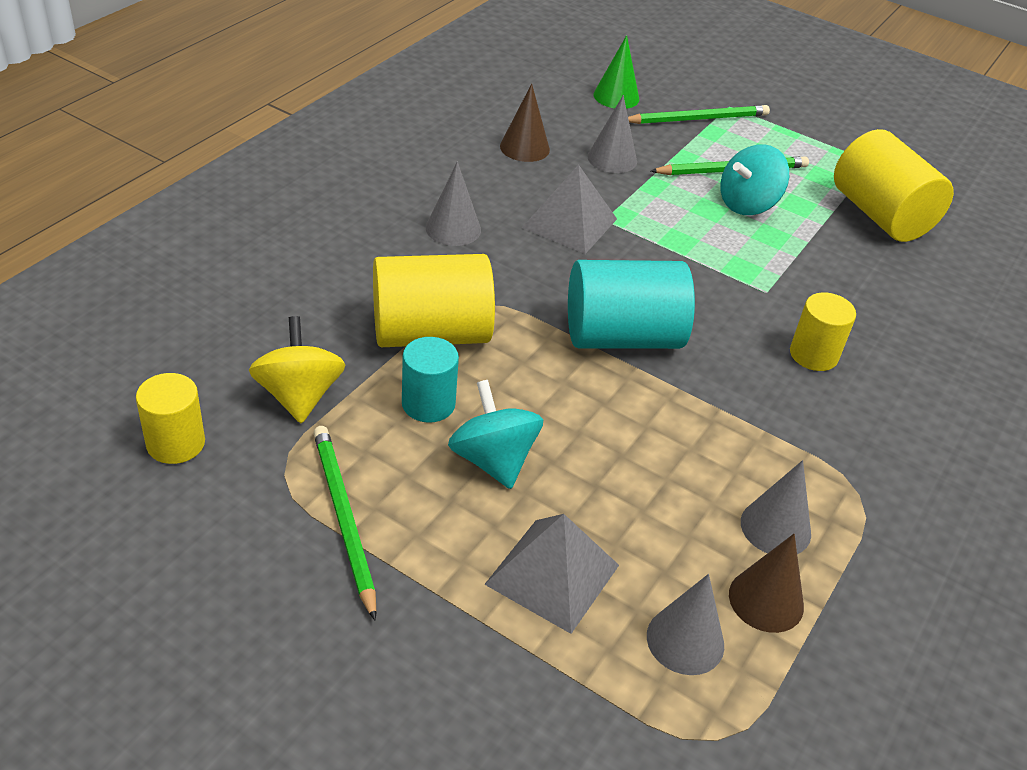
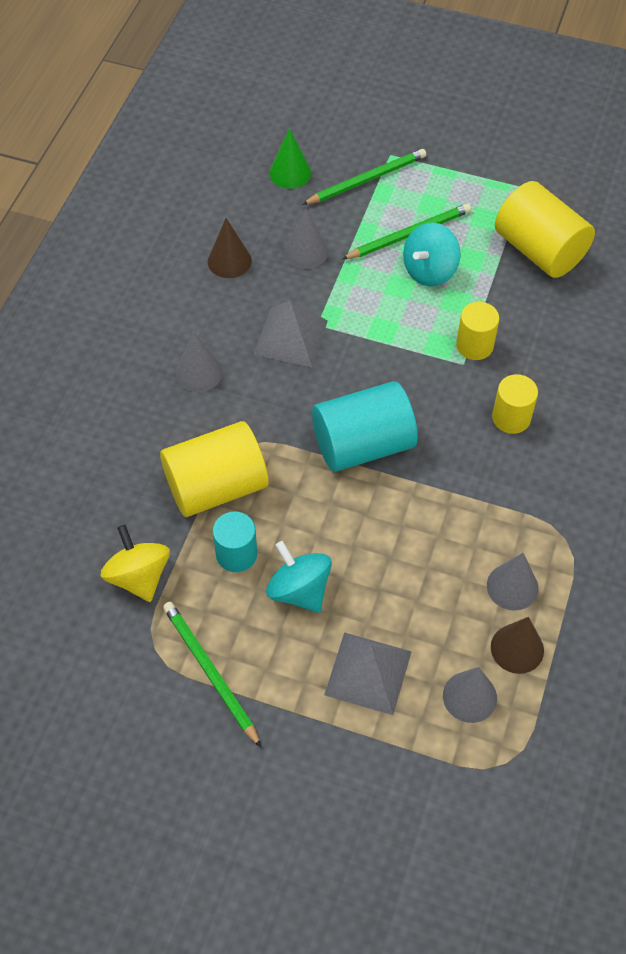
camera: 10 degrees left, 15 degrees up
yellow cylinder [136,373,205,464] -> yellow cylinder moved to [456,302,499,360]

